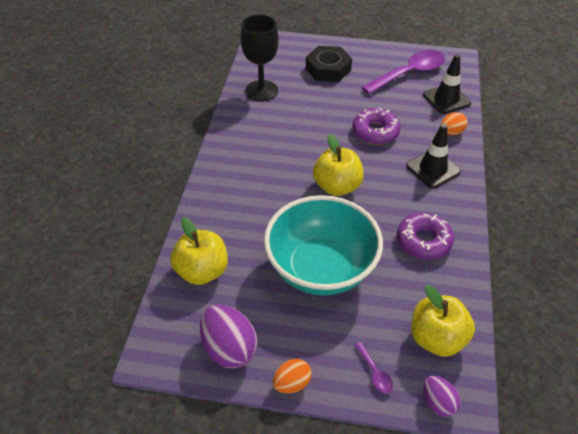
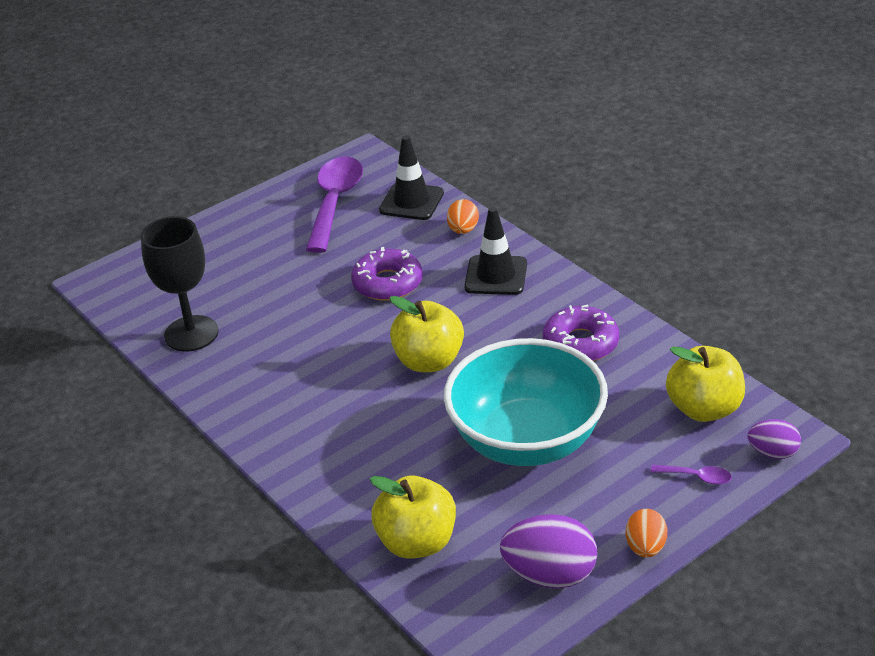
camera: 45 degrees left, 10 degrees down
black nut [306,46,352,82] -> none

